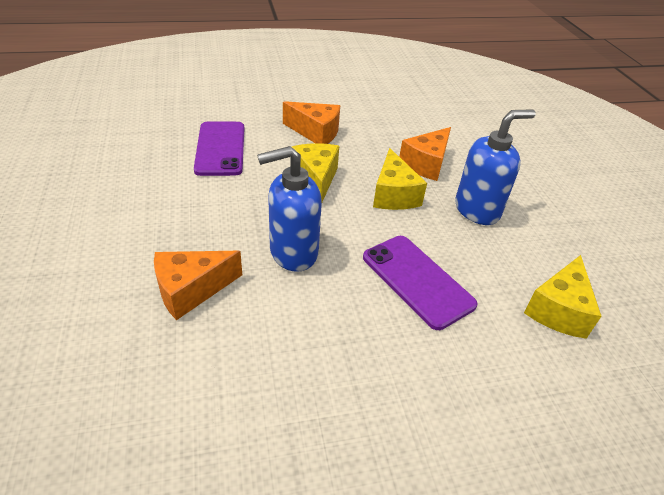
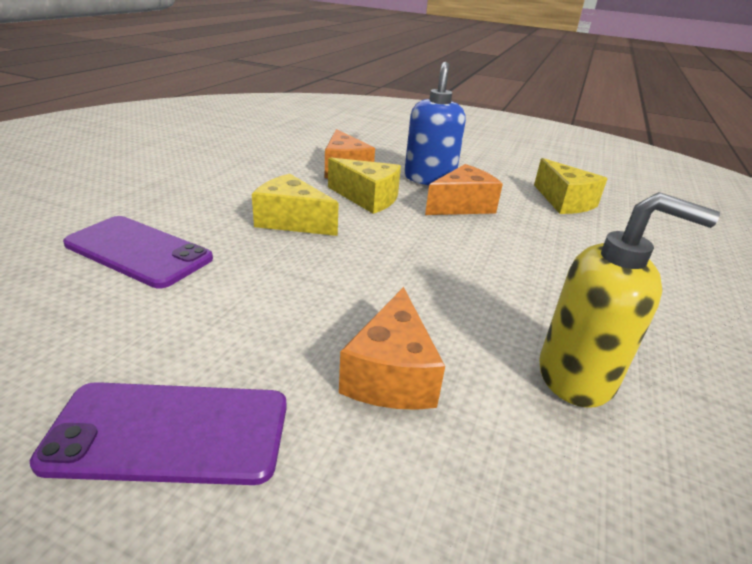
camera: 55 degrees left, 10 degrees down
blue soap dispenser [257,146,322,272] -> none
orange cheese [283,101,340,144] -> orange cheese moved to [425,164,503,215]
purple phone [363,236,478,330] -> purple phone moved to [30,382,287,485]
none -> yellow soap dispenser [539,192,720,408]

